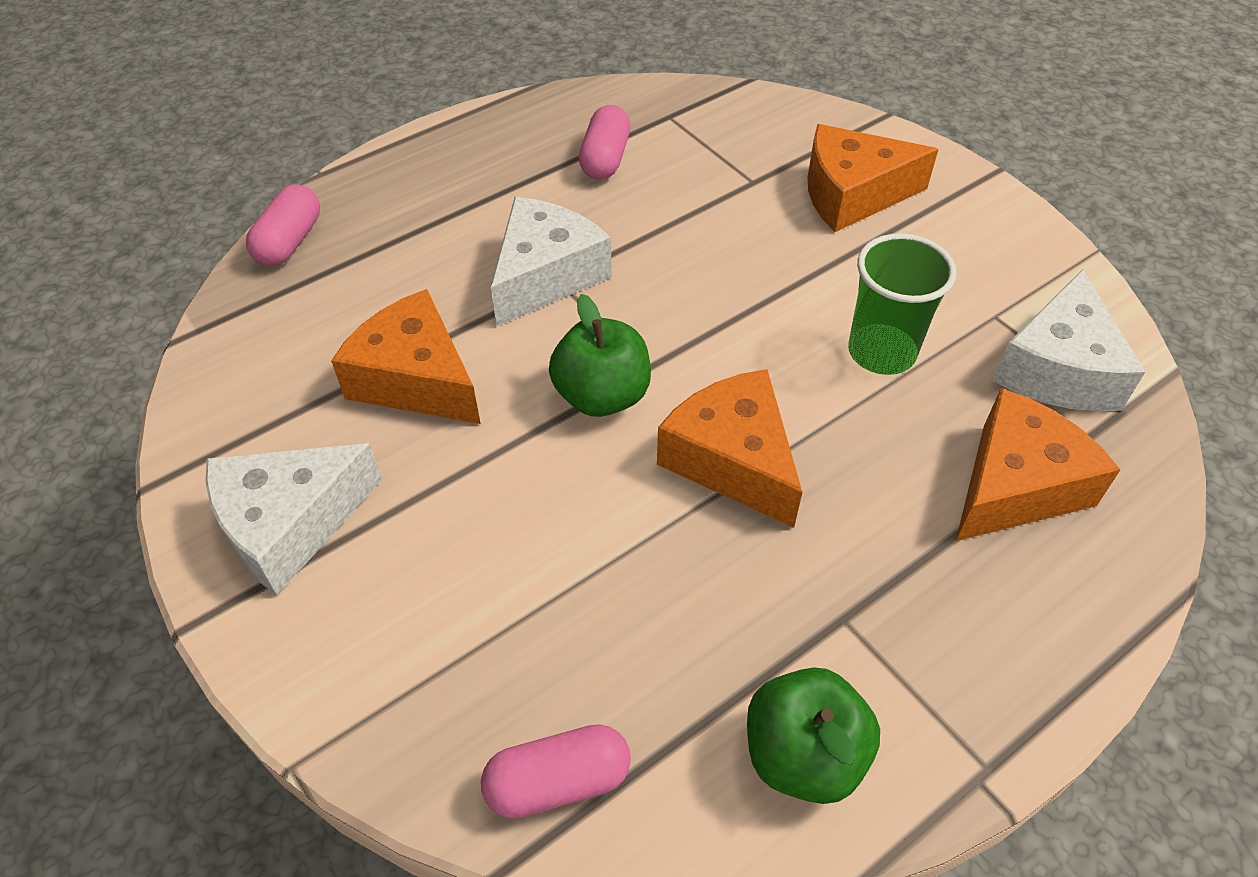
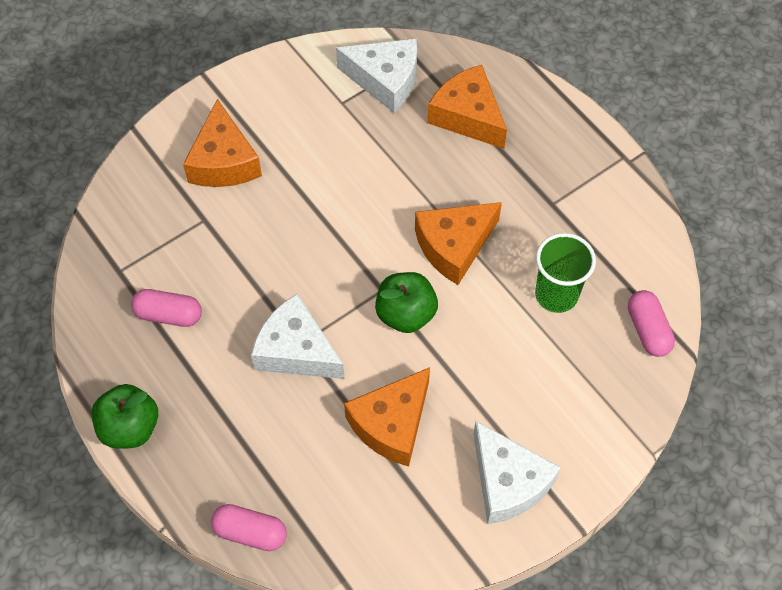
camera: 90 degrees left, 10 degrees up
green apple [747,667,880,804] -> green apple moved to [91,384,158,448]
green cup [848,233,956,375] -> green cup moved to [535,233,596,313]

